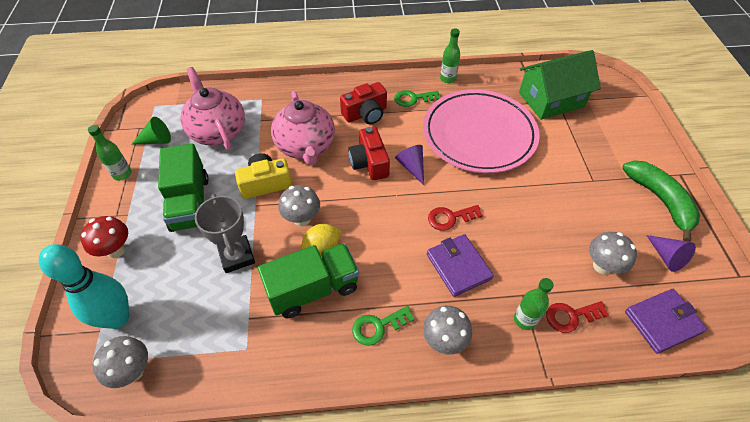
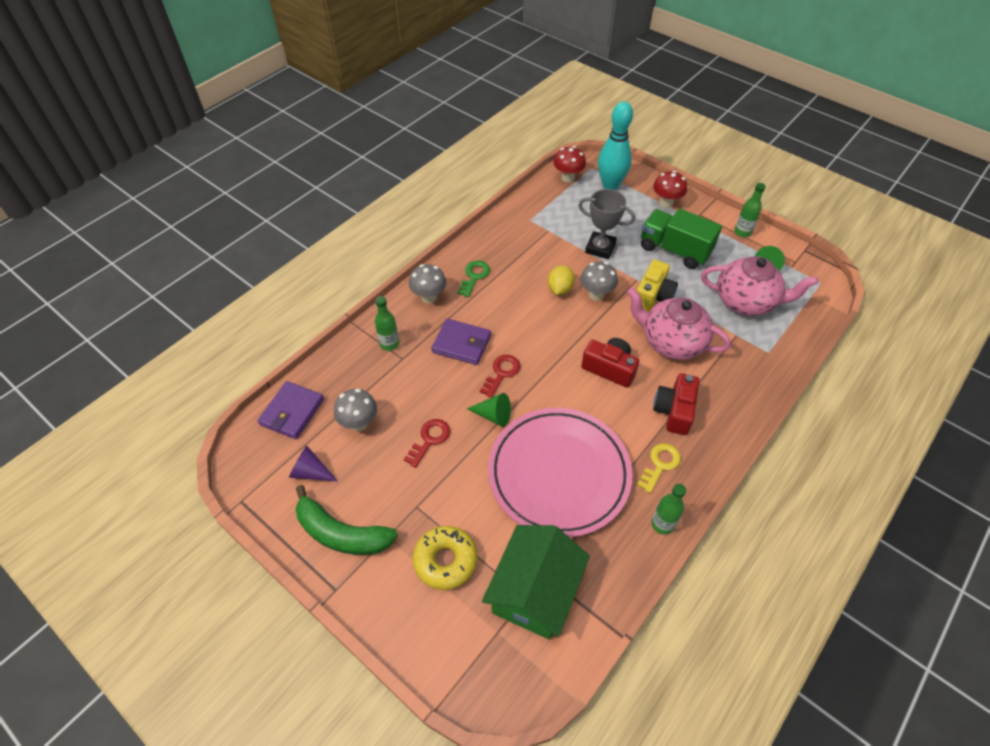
camera: 135 degrees right, 0 degrees up
grey mushroom [93,336,148,388] -> red mushroom [554,146,586,183]
green truck [258,243,359,318] -> none
green key [394,90,440,107] -> yellow key [637,443,681,493]
purple cone [395,145,424,185] -> none
red key [546,301,609,333] -> red key moved to [404,419,450,468]
none -> yellow donut [413,526,478,590]
none -> green cone [467,393,511,427]

